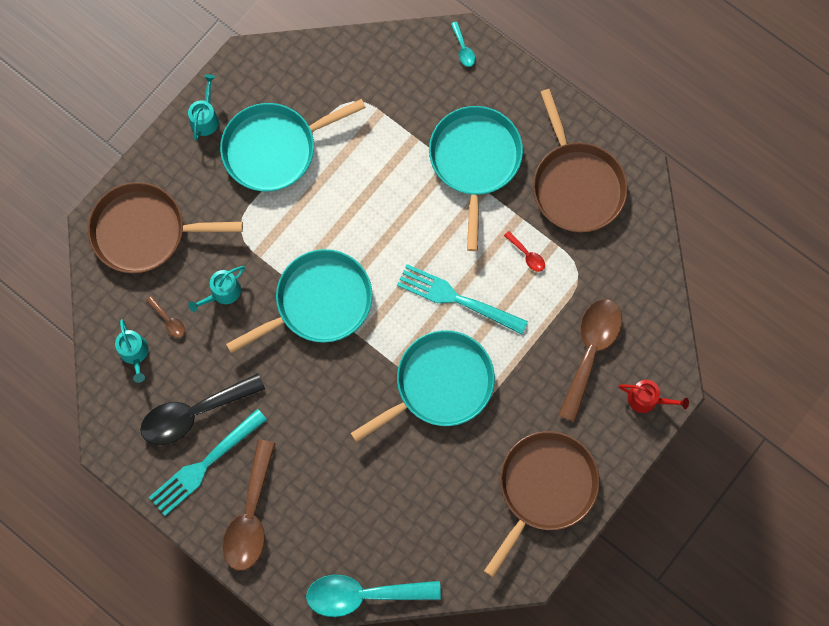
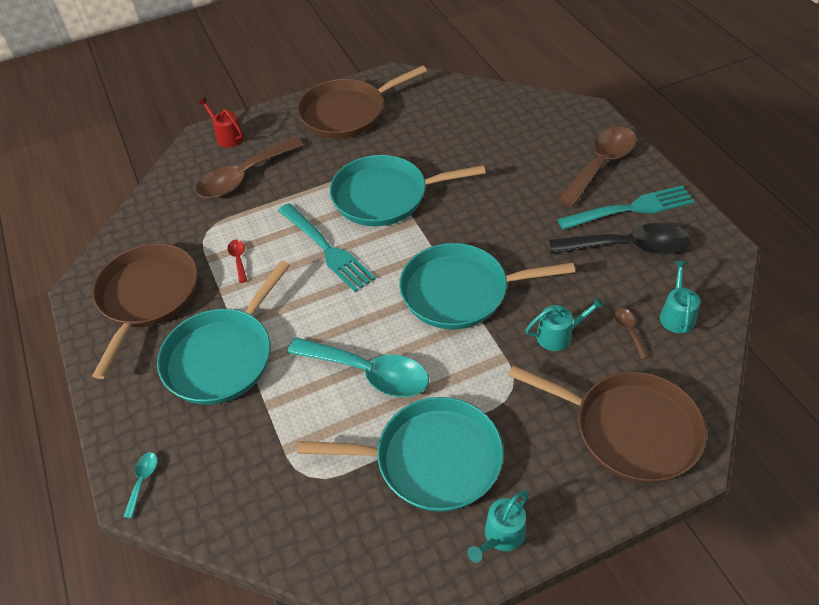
camera: 150 degrees left, 25 degrees down
turquoise spoon [306,575,441,617] -> turquoise spoon moved to [287,337,429,397]

